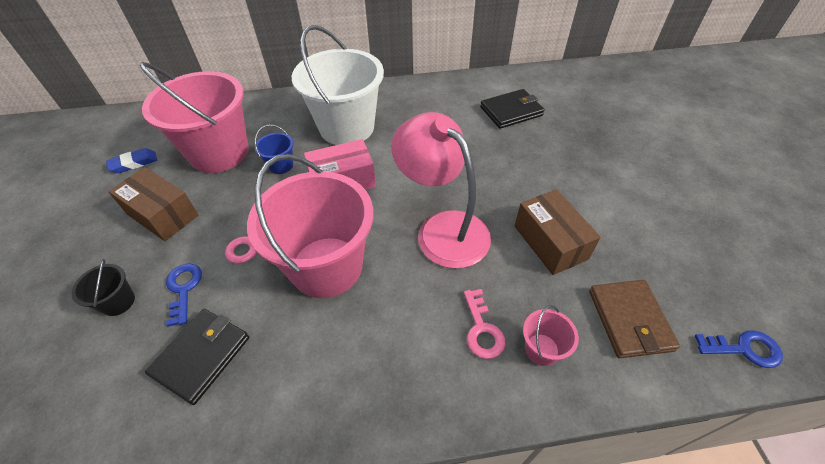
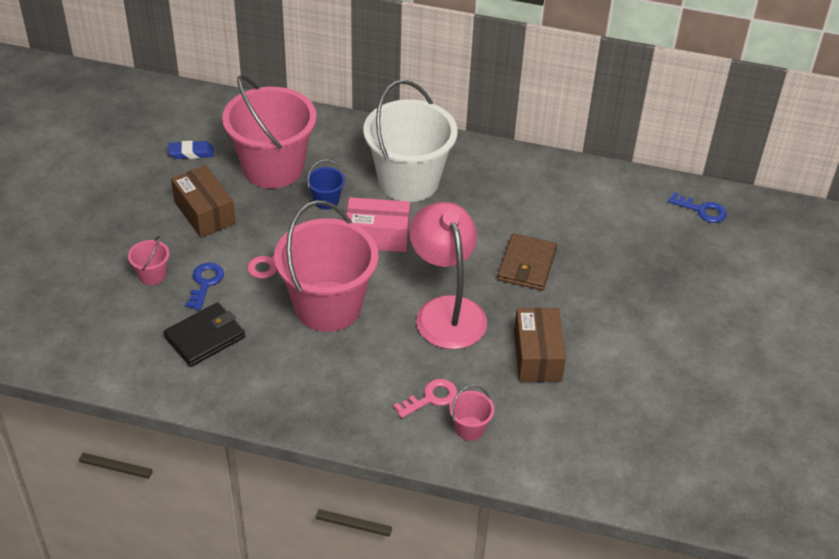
camera: 20 degrees right, 5 degrees down
black bucket [71,259,135,316] -> pink bucket [128,236,169,285]
pink key [464,289,505,359] -> pink key turned 135 degrees counterclockwise [393,379,458,418]
black wallet [480,89,545,129] -> none
brown wallet [589,280,680,358] -> brown wallet moved to [497,233,557,291]
blue key [695,331,783,368] -> blue key moved to [668,192,727,223]

